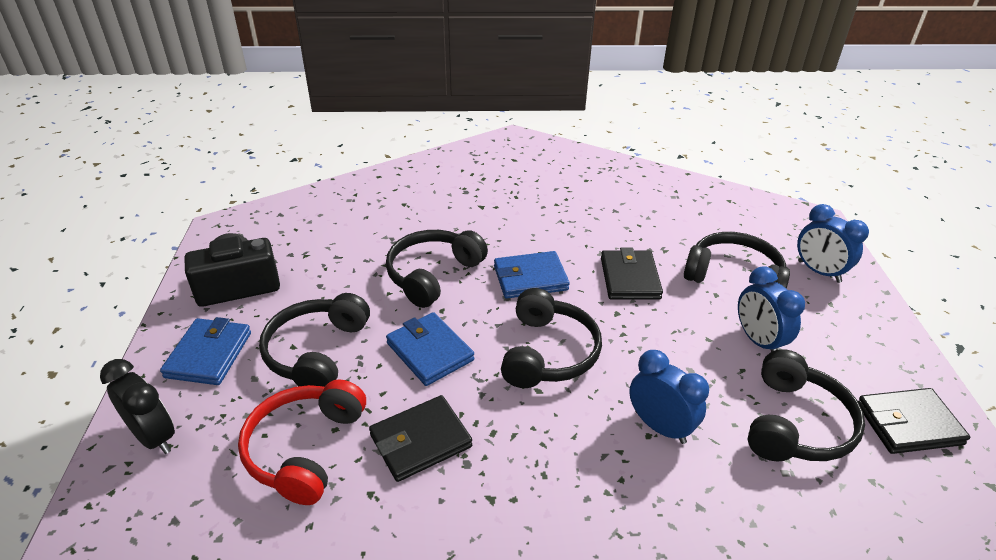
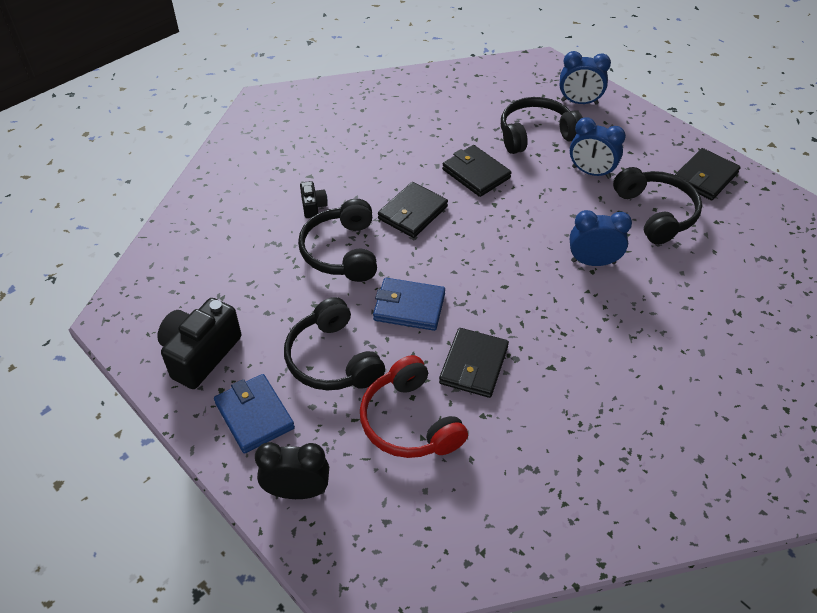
camera: 40 degrees left, 10 degrees up
blue wallet [494,251,570,299] -> black wallet [378,182,448,238]
black headphones [501,288,602,388] -> none
none -> black camera [300,181,328,218]

